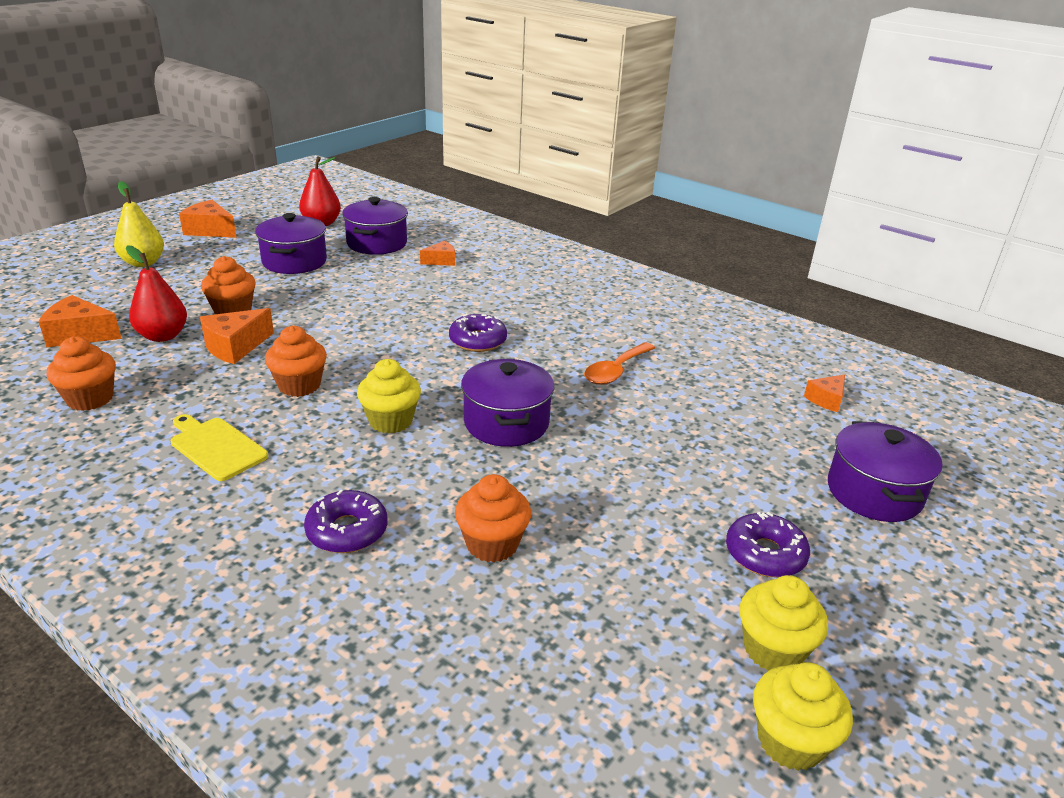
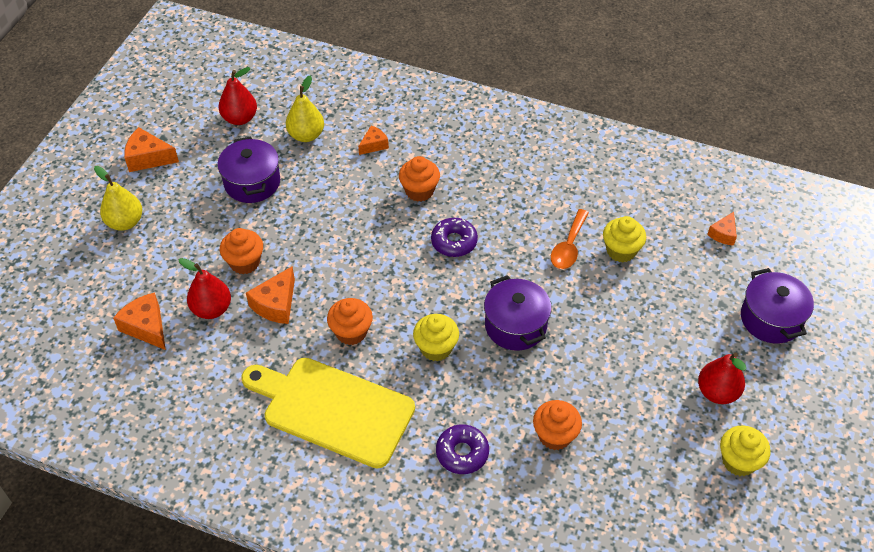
camera: 15 degrees left, 20 degrees up
orange cheese [39,295,122,347] -> orange cheese turned 60 degrees clockwise [113,292,166,350]
orange cupcake [46,336,116,411] -> orange cupcake moved to [399,156,440,202]
yellow cutting board [171,414,268,481] -> yellow cutting board [242,358,415,469], size x2.01
purple pot [342,197,408,255] -> yellow pear [286,75,324,142]
purple donut [726,512,810,578] -> red pear [698,353,747,404]
yellow cupcake [753,662,853,771] -> yellow cupcake moved to [603,216,646,262]

